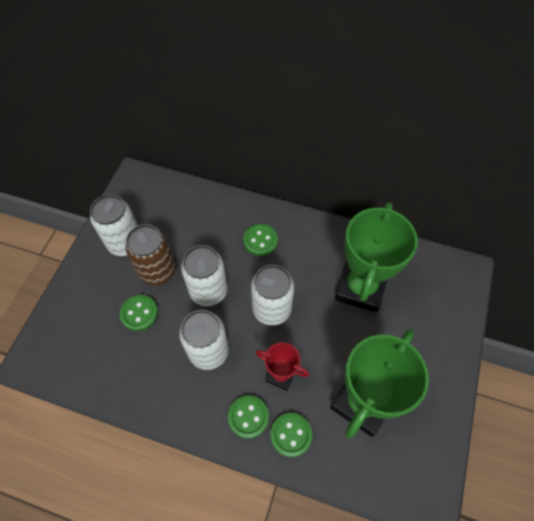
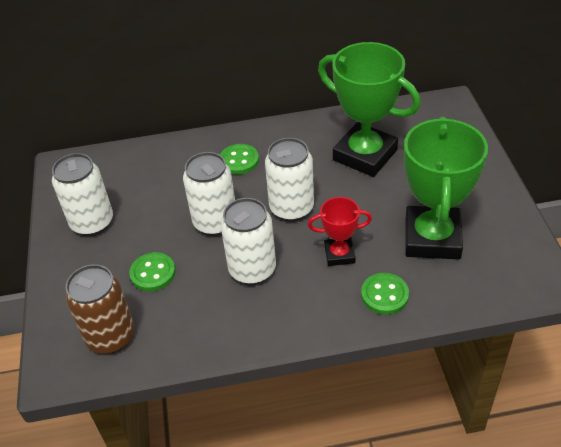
camera: 25 degrees left, 15 degrees down
brown can [125,224,176,286] -> brown can moved to [65,264,134,354]
green button [228,395,269,439] -> none
green trophy [335,202,418,313] -> green trophy turned 45 degrees counterclockwise [318,42,421,177]

